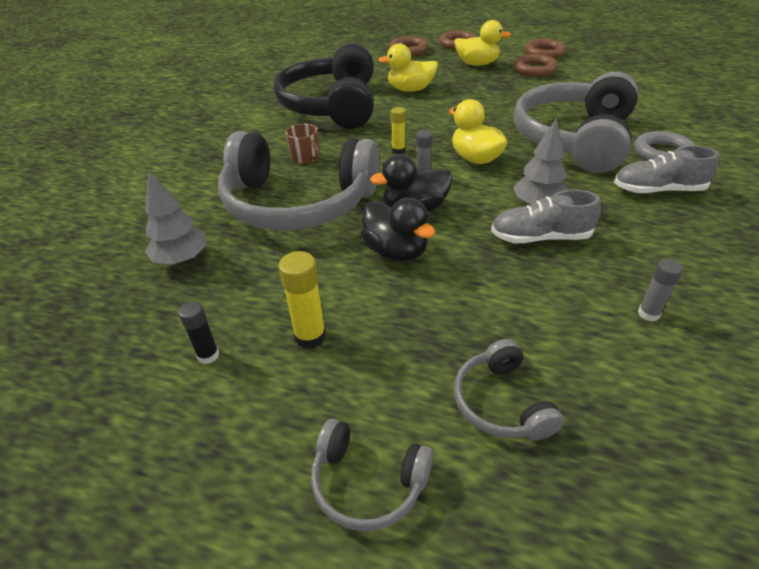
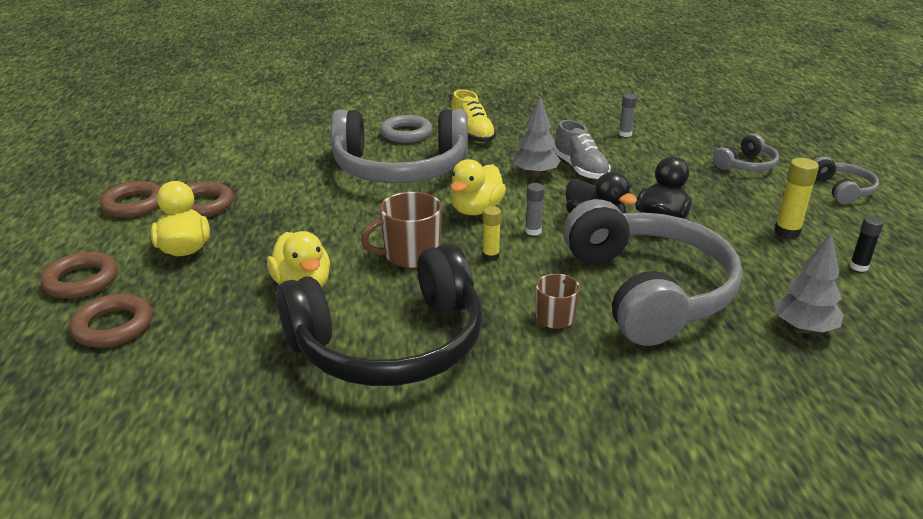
camera: 115 degrees left, 10 degrees down
grey shoe [614,146,720,194] -> yellow shoe [452,89,497,143]
none -> brown mug [361,192,442,268]

